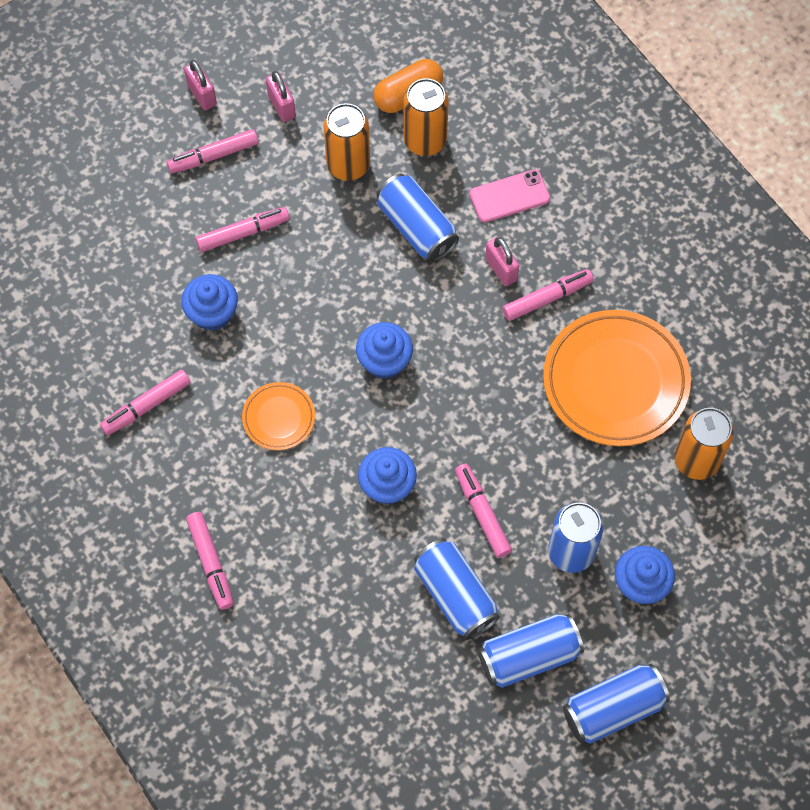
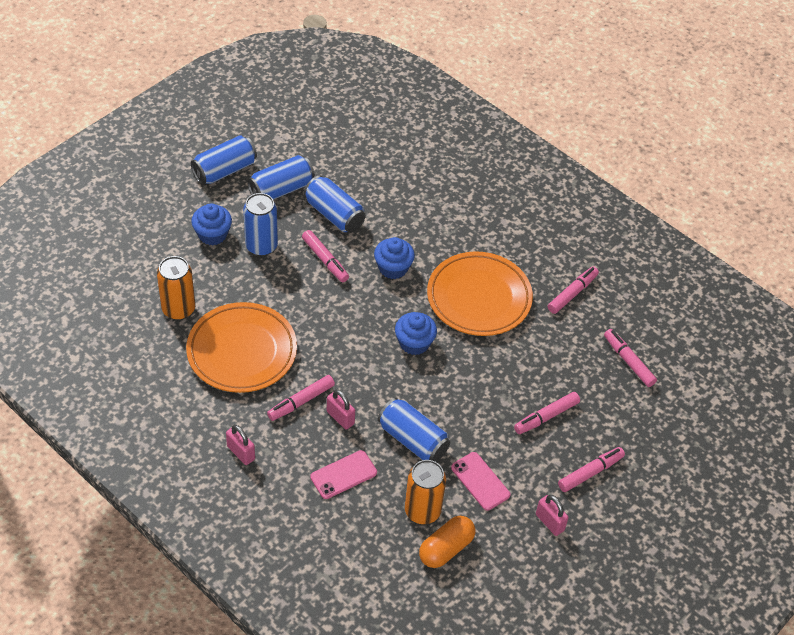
camera: 165 degrees right, 15 degrees down
blue cupcake [181,274,238,331] -> none
pink padlock [184,60,217,111] -> pink padlock moved to [226,425,255,465]
pink marker [186,512,234,610] -> pink marker moved to [604,329,657,387]
orange plate [242,382,315,450] -> orange plate [427,251,533,336], size x2.03
orange can [323,103,370,181] -> pink phone [451,452,511,511]

